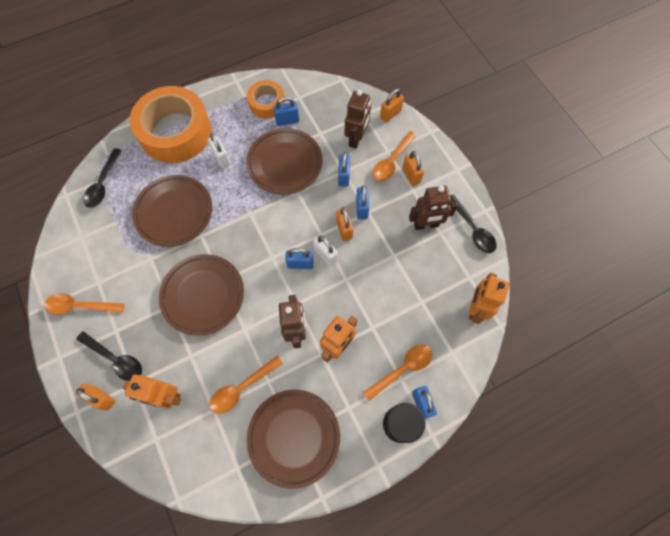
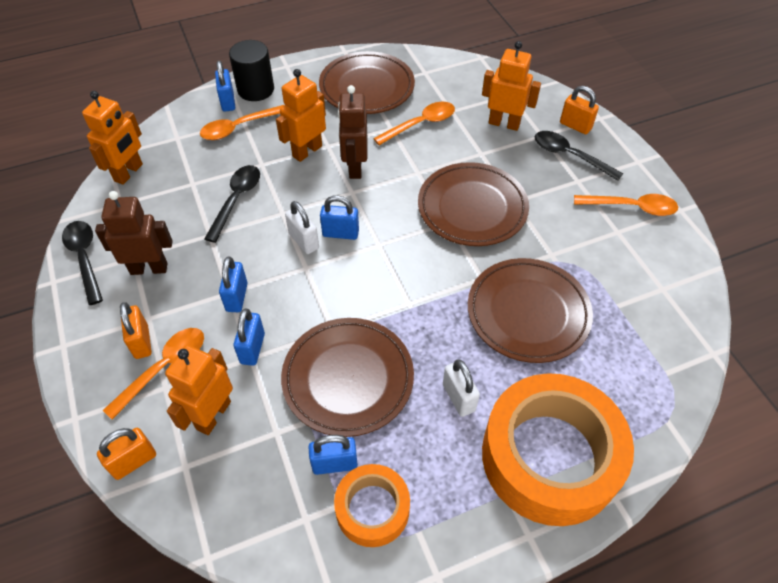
camera: 175 degrees left, 15 degrees down
black spoon [83,148,122,208] -> black spoon moved to [204,165,260,243]
orange padlock [336,208,353,241] -> none
brown robot [344,90,371,149] -> orange robot [165,345,233,435]

